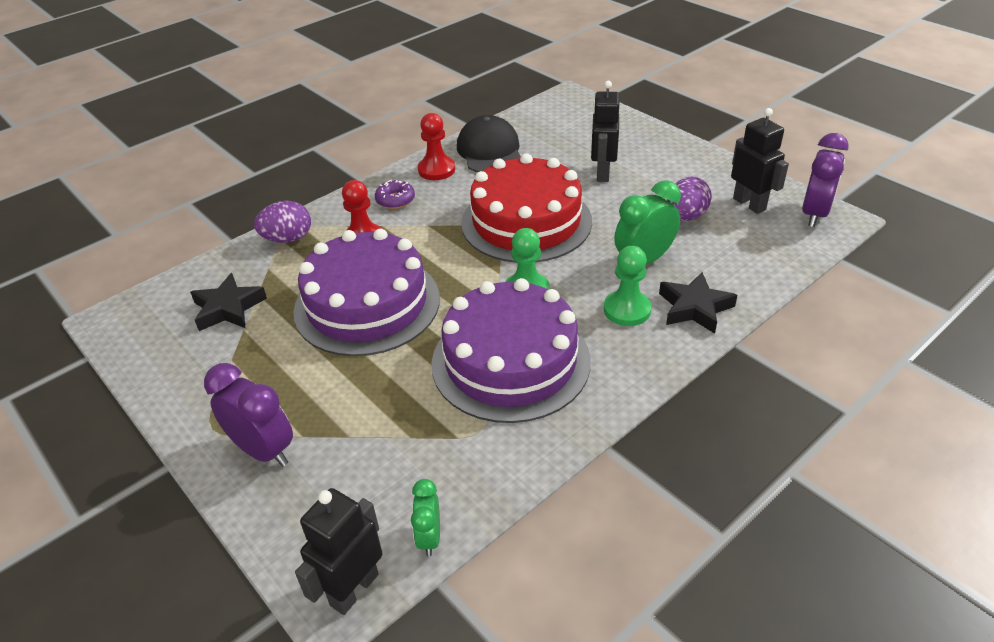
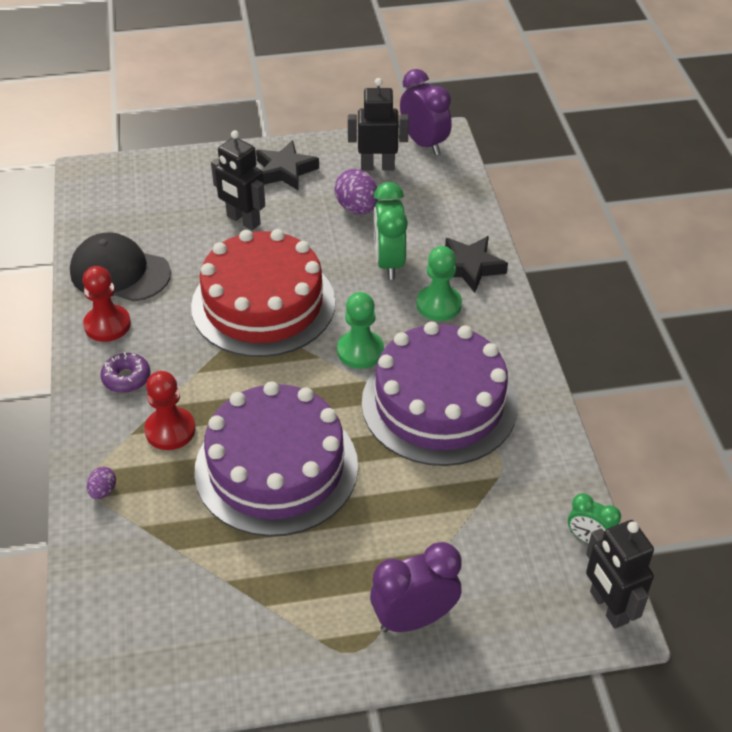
camera: 60 degrees left, 5 degrees up
black star [190,273,267,331] -> black star moved to [256,140,319,191]
purple egg [254,201,311,243] -> purple egg [87,467,116,499], size x0.53

